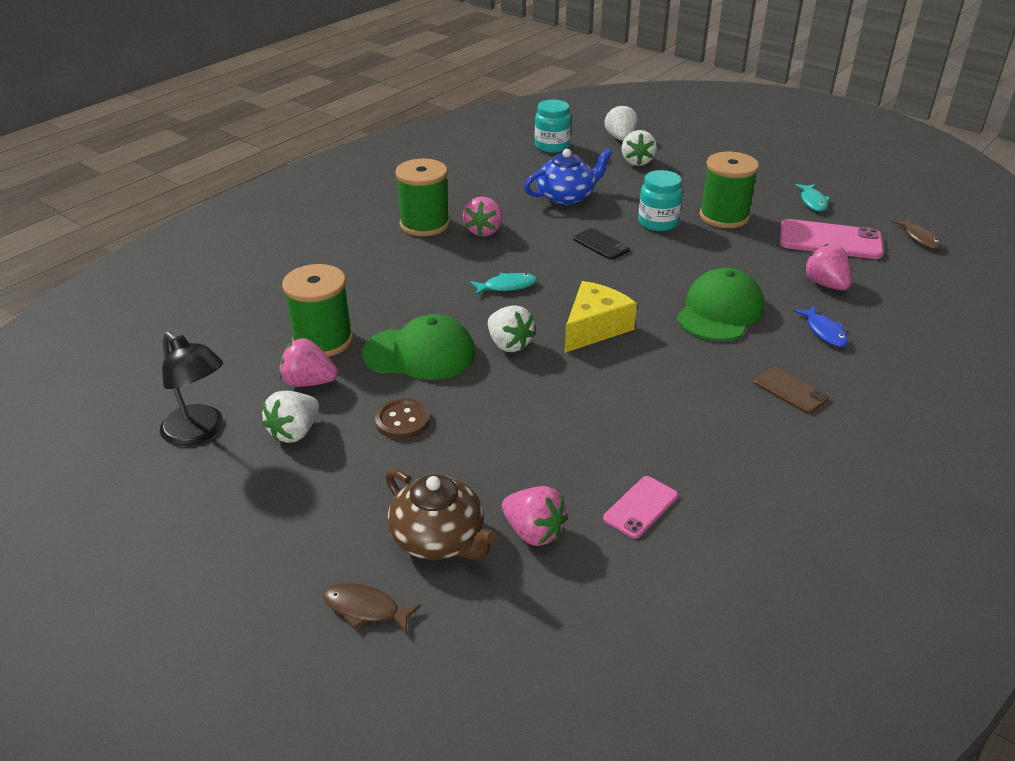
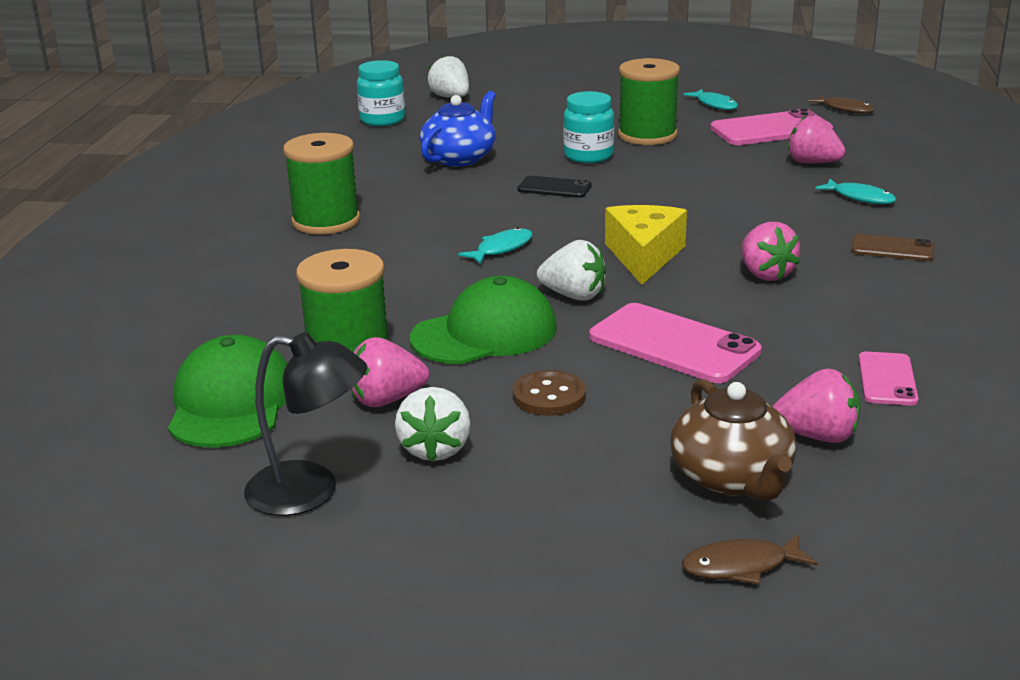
camera: 30 degrees left, 10 degrees down
brown teapot [385,469,497,560] -> brown teapot turned 60 degrees clockwise [670,379,797,501]
pink strawberry [463,197,502,236] -> pink strawberry moved to [741,222,800,281]
white strawberry [621,130,657,166] -> none
green cap [677,268,764,341] -> green cap moved to [168,335,287,448]
blue fish [793,306,849,347] -> turquoise fish [815,179,896,204]
none -> pink phone [589,303,762,383]

